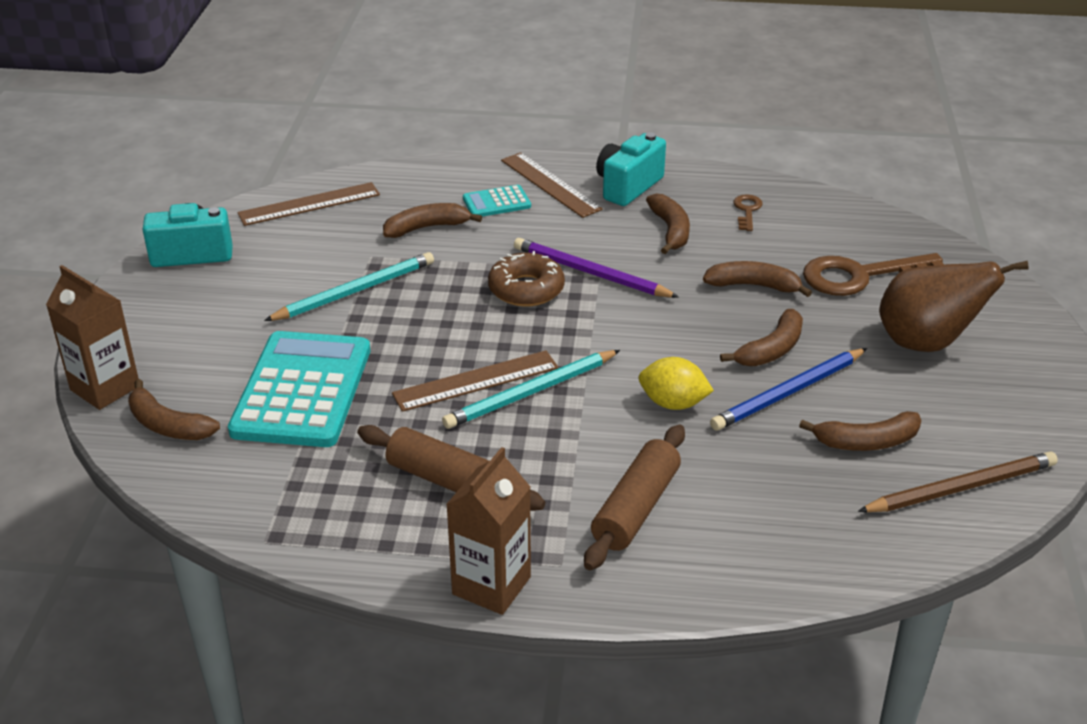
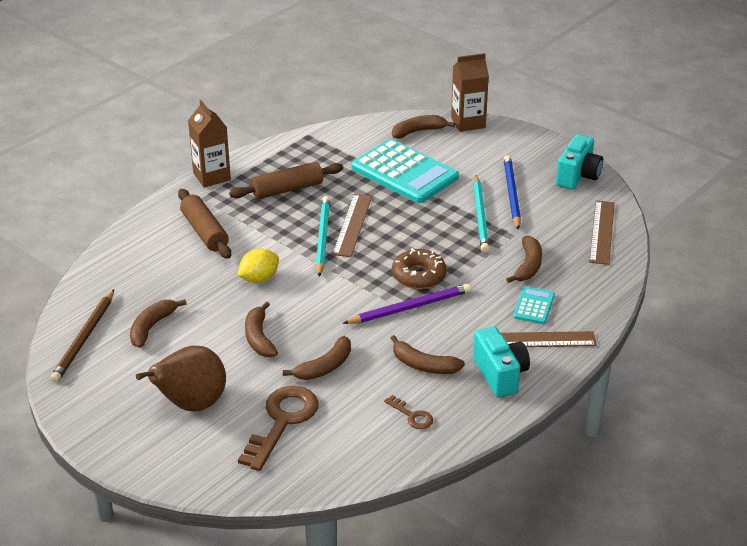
camera: 125 degrees right, 0 degrees up
blue pencil [710,348,867,431] -> blue pencil moved to [504,155,521,230]

